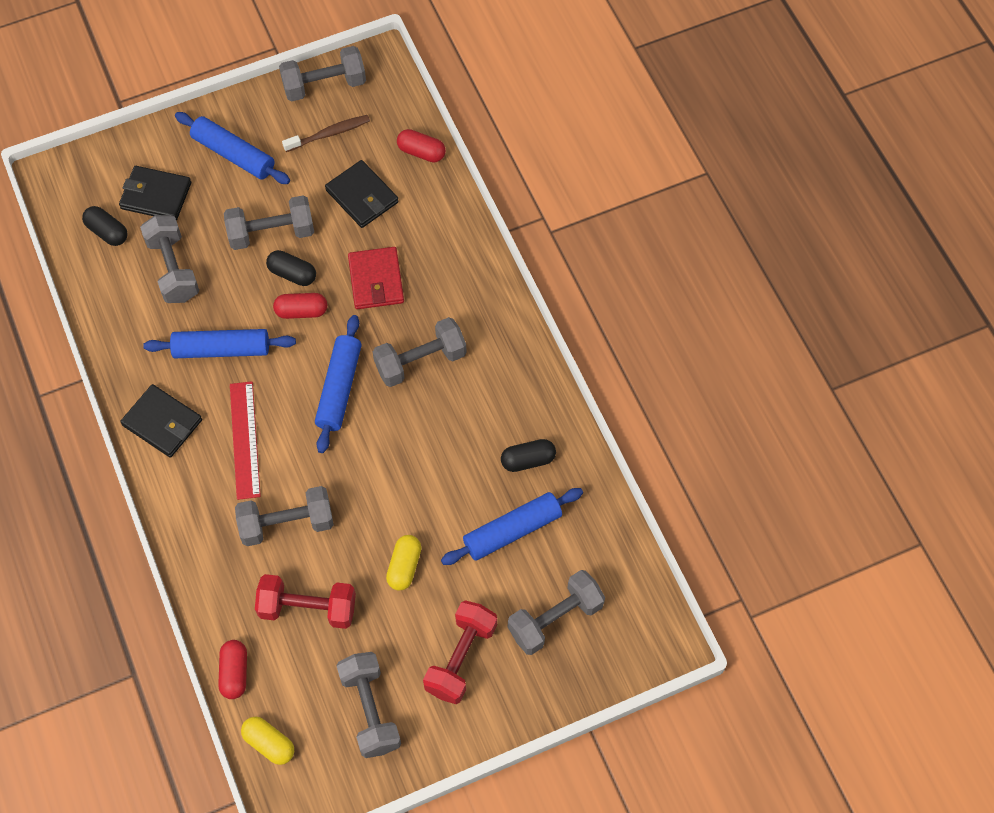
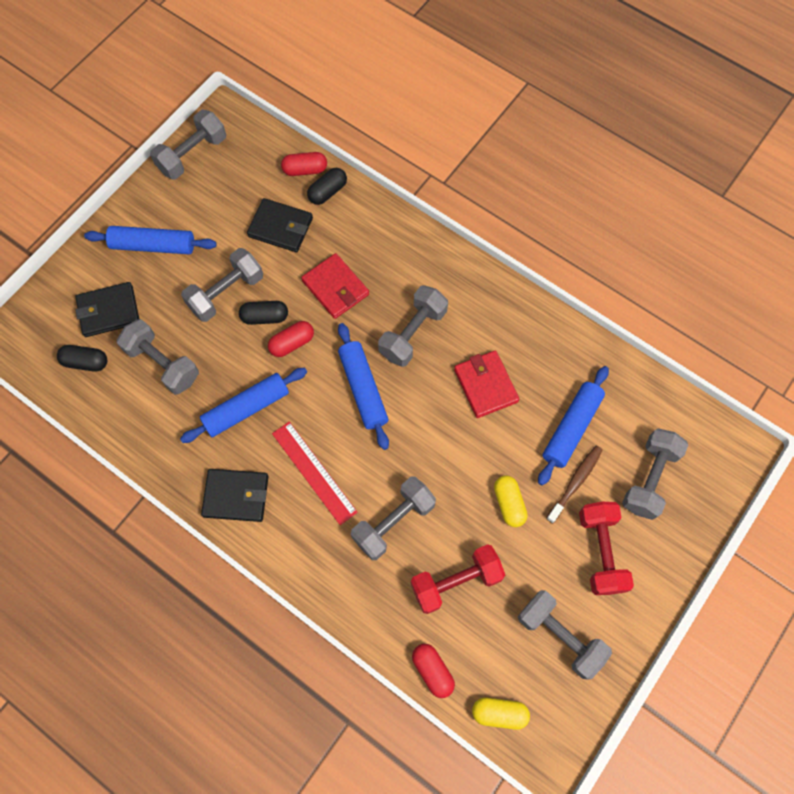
camera: 30 degrees left, 5 degrees up
brown toothbrush [282,115,370,152] -> brown toothbrush moved to [546,446,603,523]
black capsule [501,439,556,472] -> black capsule moved to [307,168,347,205]
none -> red wallet [454,350,520,418]

